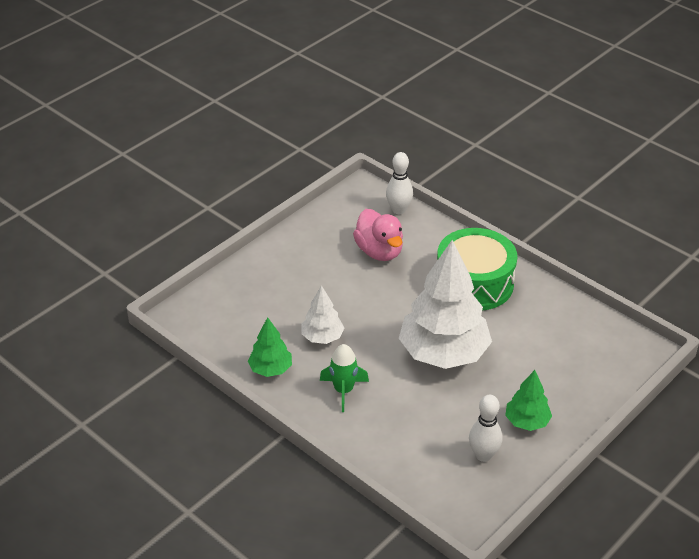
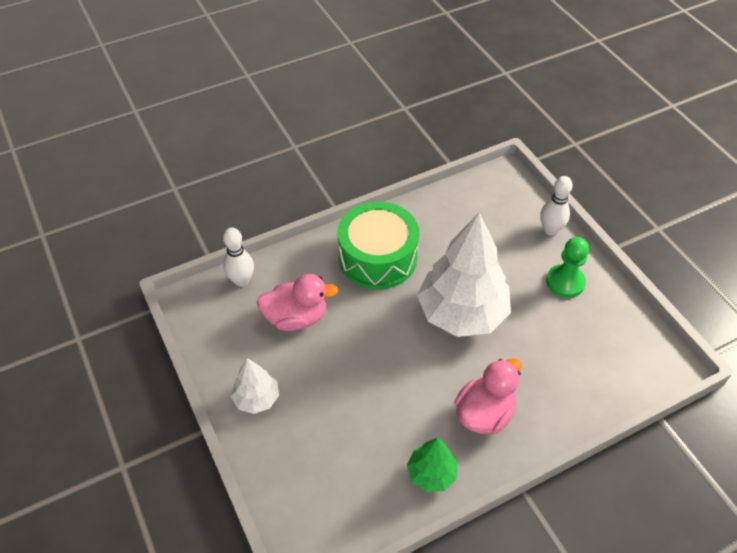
camera: 70 degrees left, 10 degrees up
white tree [301,285,344,344] -> white tree moved to [231,358,279,414]
green rocket [320,344,369,412] -> pink duck [454,358,522,434]
white bowling pin [469,395,502,462] -> white bowling pin moved to [540,176,573,235]
green tree [505,370,552,431] -> green pawn [546,237,589,298]

